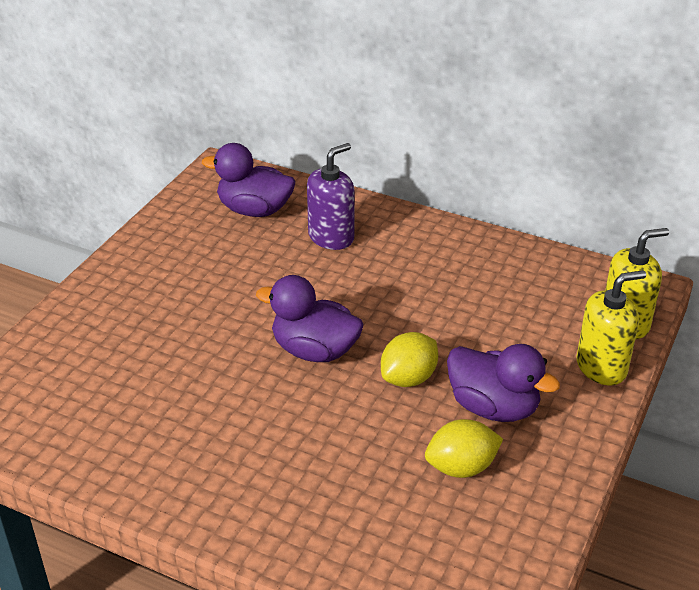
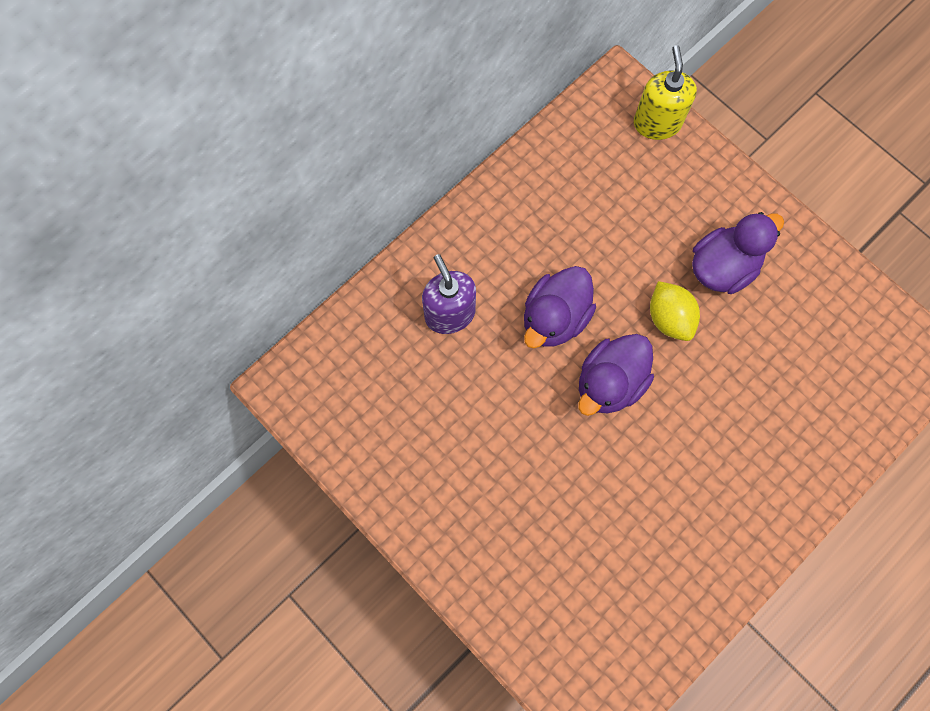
camera: 70 degrees left, 35 degrees up
purple duck [202,143,295,217] -> purple duck moved to [524,266,596,349]
yellow lemon [425,419,503,478] -> none
yellow soap dispenser [576,270,646,385] -> none

